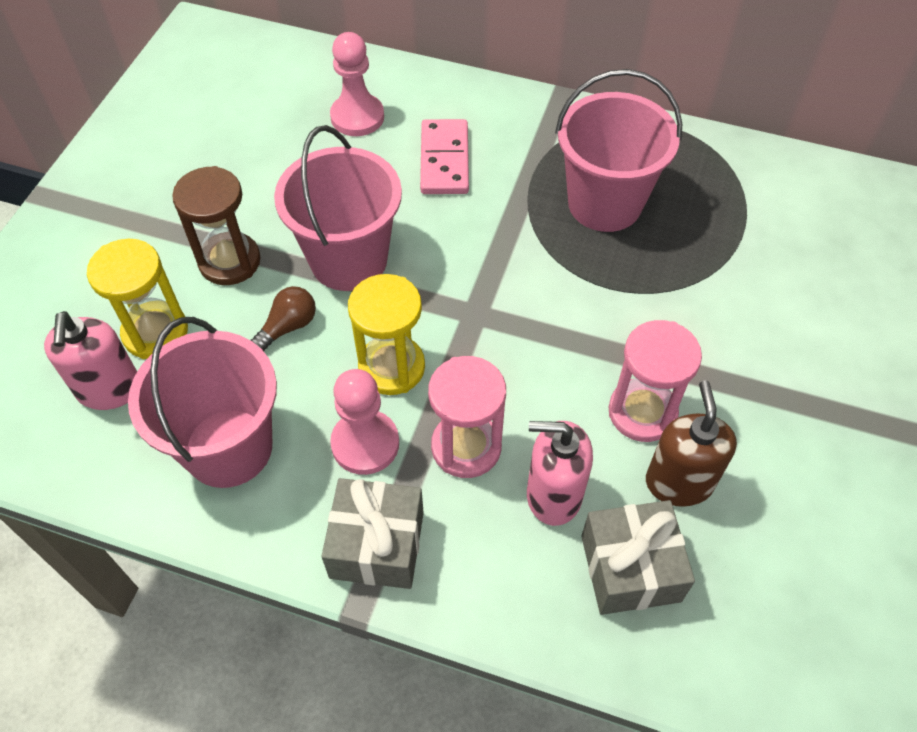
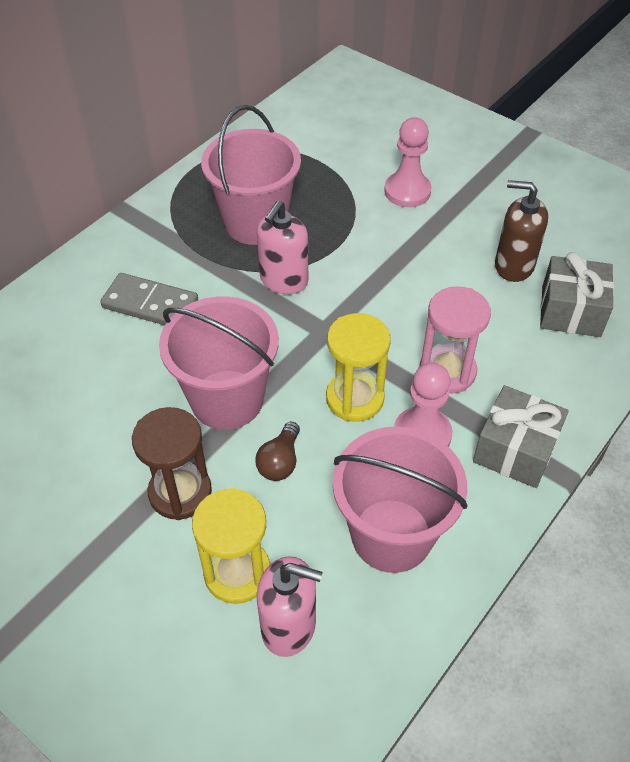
camera: 70 degrees left, 5 degrees down
brown light bulb [251,286,316,351] -> brown light bulb turned 135 degrees counterclockwise [255,421,300,481]
pink pawn [330,32,384,136] -> pink pawn moved to [384,117,432,207]
pink domino [420,119,469,194] -> grey domino [100,273,198,325]
pink soap dispenser [527,421,593,526] -> pink soap dispenser moved to [257,201,308,294]
pink hourglass [609,320,702,442] -> none

